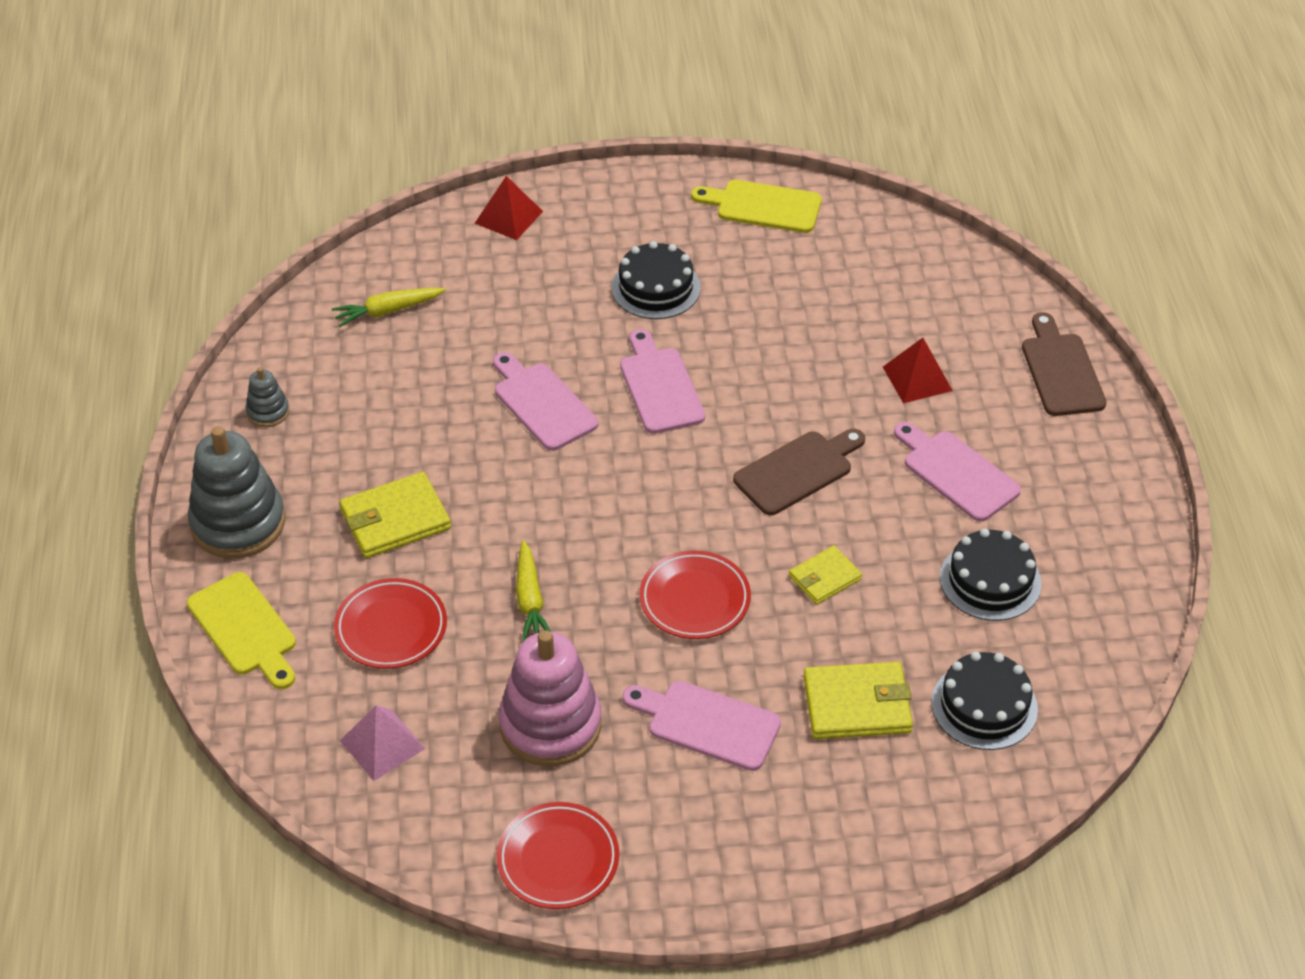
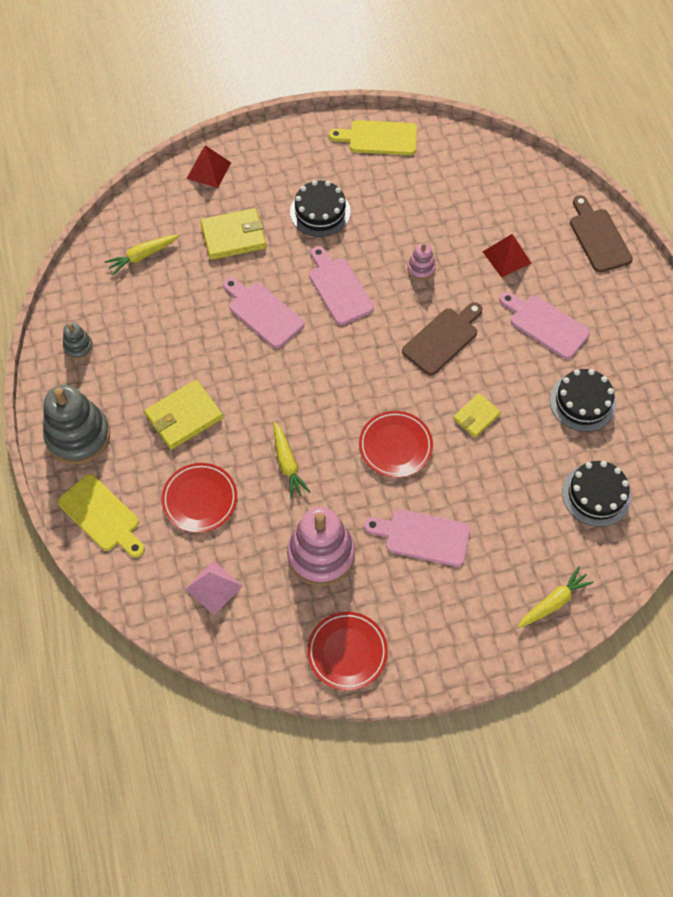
camera: 10 degrees left, 15 degrees up
yellow wallet [803,662,913,739] -> yellow wallet moved to [200,208,266,260]
none -> pink stacking toy [407,243,436,280]
none -> yellow carrot [518,566,594,628]

